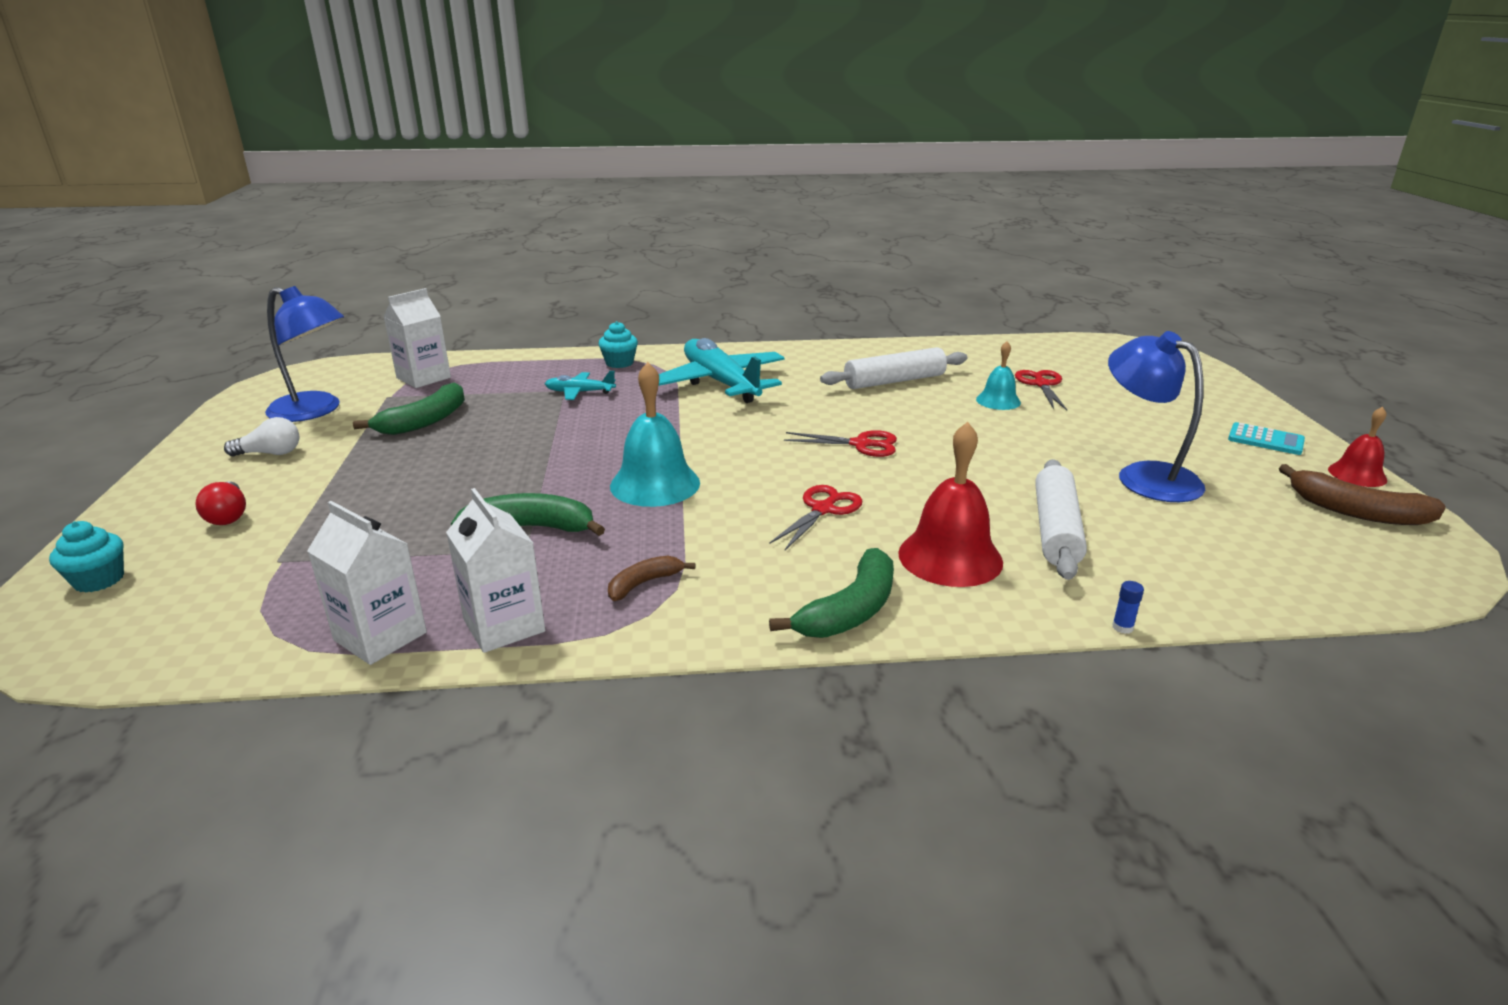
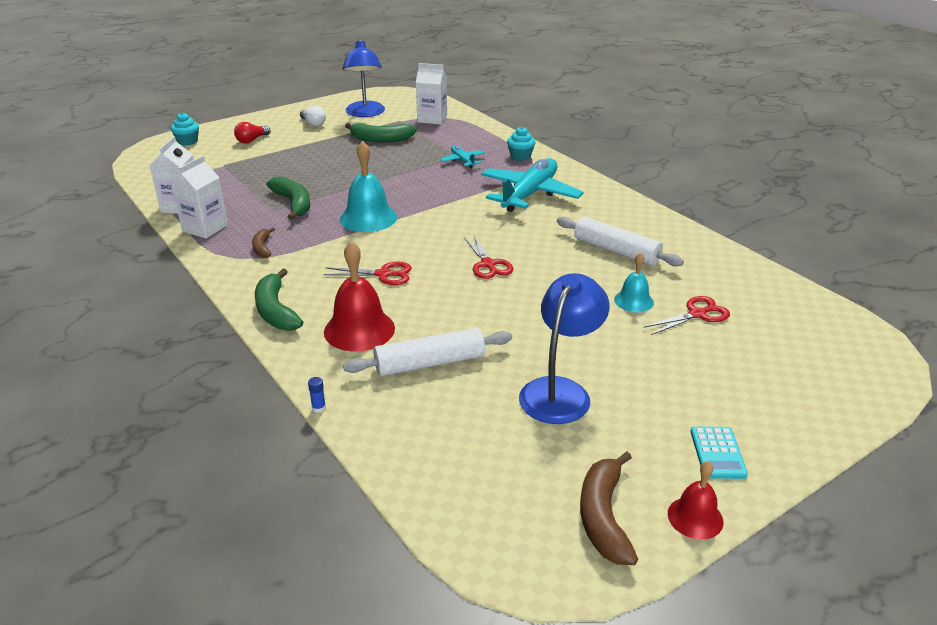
camera: 60 degrees right, 5 degrees up
brown banana [608,556,696,601] -> brown banana turned 120 degrees counterclockwise [252,227,275,258]
green banana [769,548,894,638] -> green banana turned 60 degrees clockwise [255,268,303,330]

